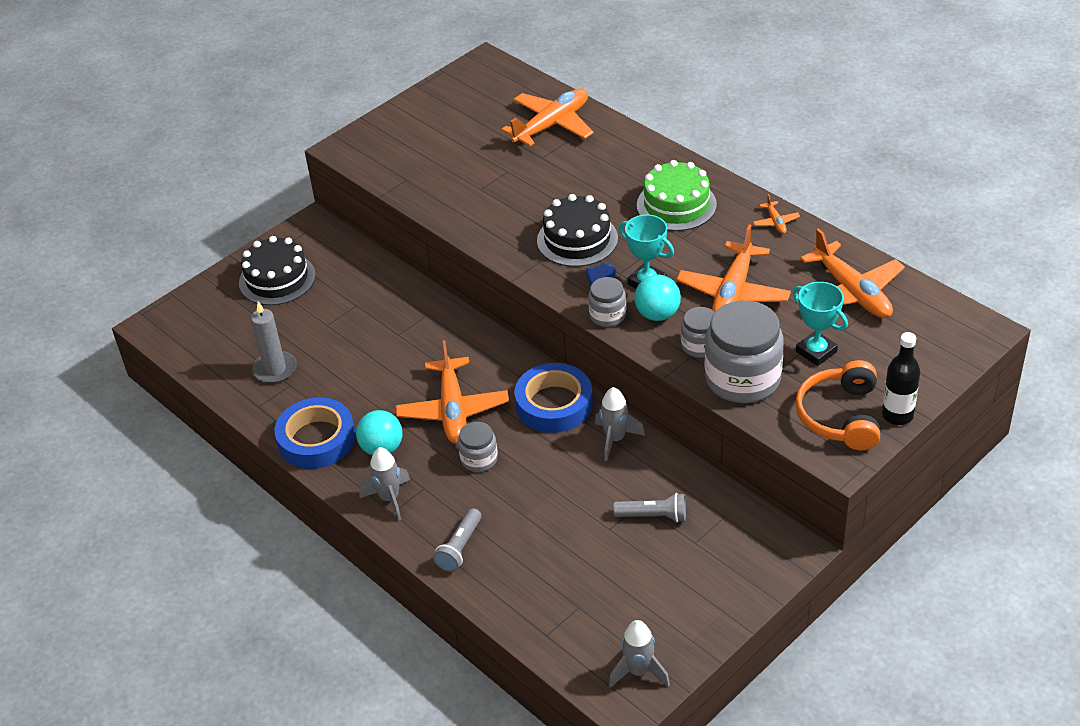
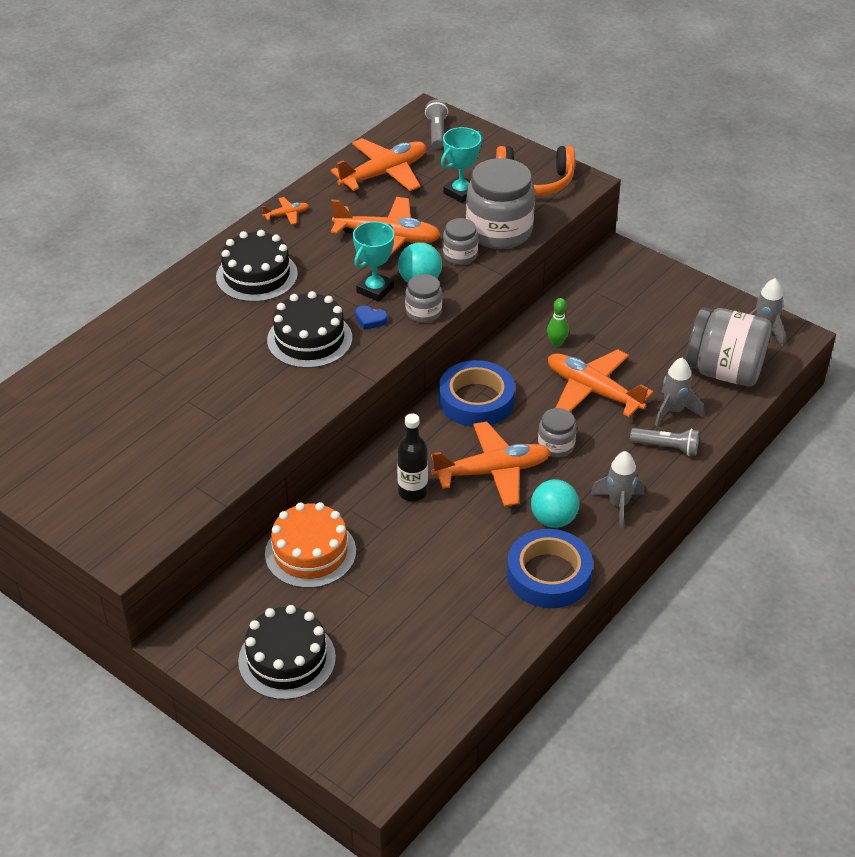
camera: 100 degrees left, 0 degrees up
grey candle [251,301,297,383] -> none
orange plane [501,89,593,146] -> orange plane moved to [548,349,653,417]
grey rocket [595,387,645,461] -> grey rocket moved to [655,358,703,426]
grey flashlight [613,493,686,522] -> grey flashlight moved to [425,99,448,149]
green cake [637,160,717,231] -> black cake [216,230,298,302]
black bottle [882,332,920,425] -> black bottle moved to [397,413,428,501]
none -> orange cake [265,502,356,588]
none -> green bowling pin [547,298,569,347]
none -> grey jar [686,308,771,387]

